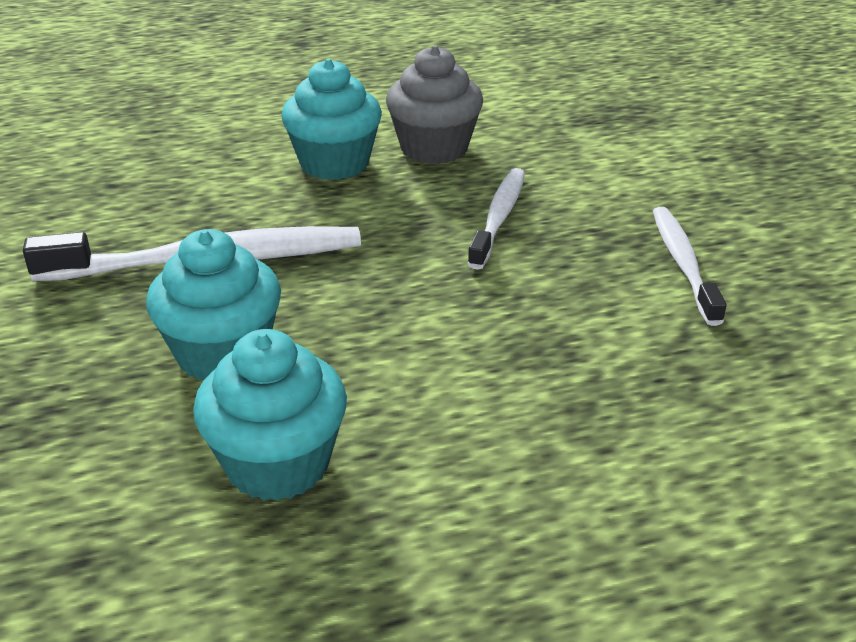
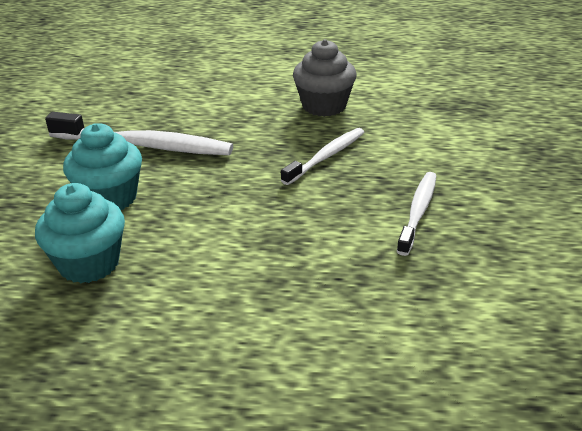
camera: 25 degrees right, 0 degrees up
turquoise cupcake [281,59,382,180] -> none

